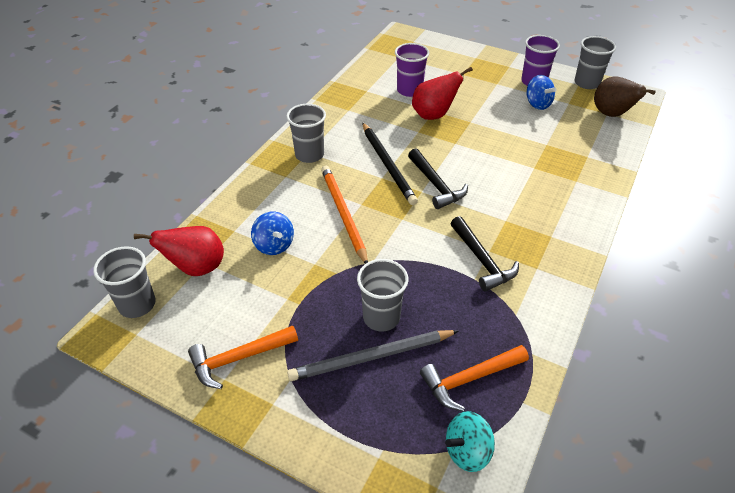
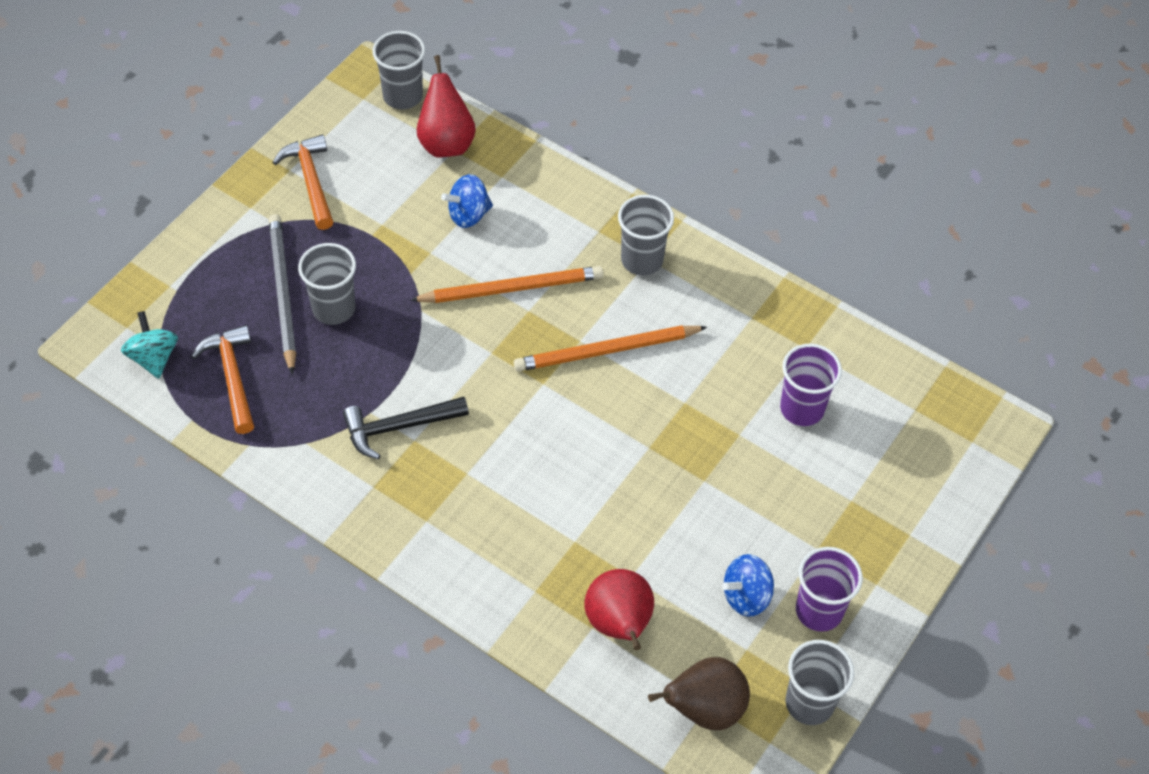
camera: 95 degrees right, 10 degrees up
black pencil [362,122,418,205] -> orange pencil [514,325,707,372]
black hammer [408,148,468,209] -> none
red pear [412,67,473,120] -> red pear moved to [584,569,654,650]

